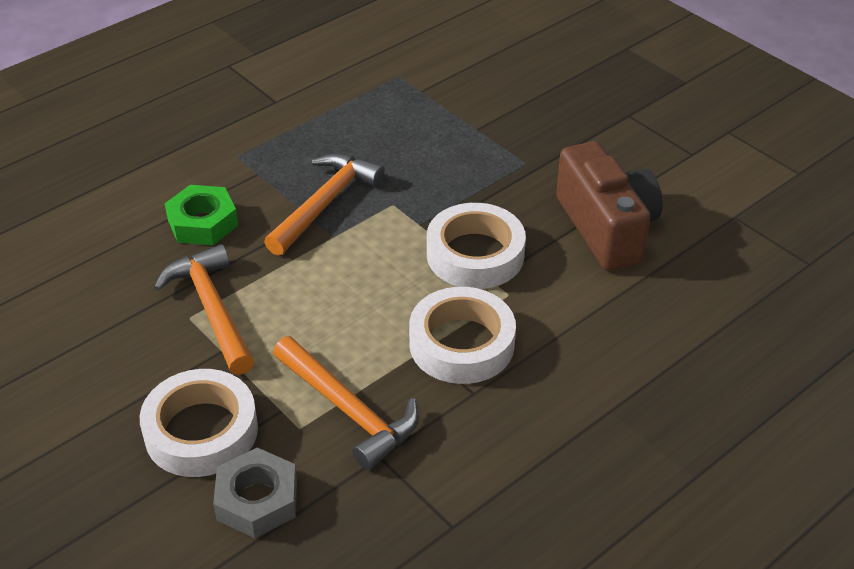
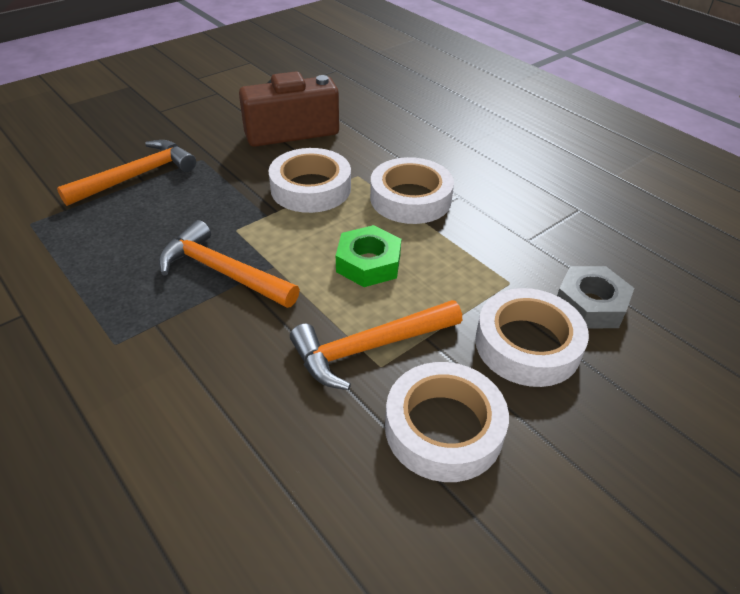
camera: 90 degrees left, 0 degrees up
green nut [165,185,238,245] -> green nut moved to [336,225,401,287]
orange hammer [273,336,419,470] -> orange hammer moved to [57,140,196,206]
none -> white tape [385,362,509,482]

